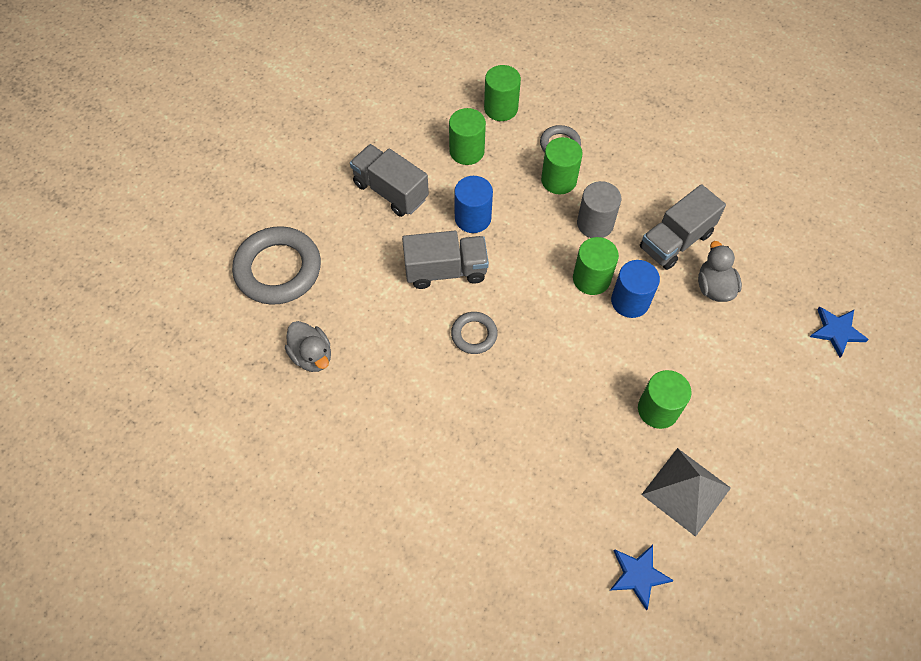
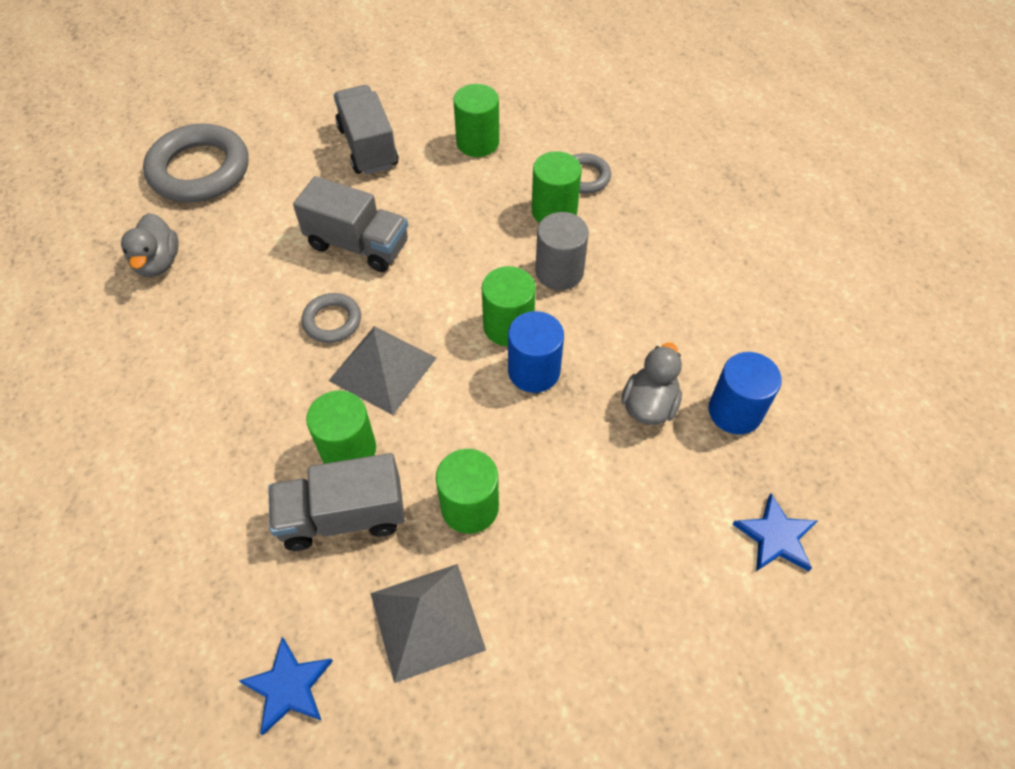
camera: 30 degrees right, 5 degrees down
blue cylinder [454,176,493,233] -> blue cylinder moved to [708,352,782,434]
green cylinder [484,65,521,121] -> green cylinder moved to [306,391,376,464]
grey truck [640,184,726,270] -> grey truck moved to [268,453,405,551]
none -> grey pyramid [329,326,437,415]

